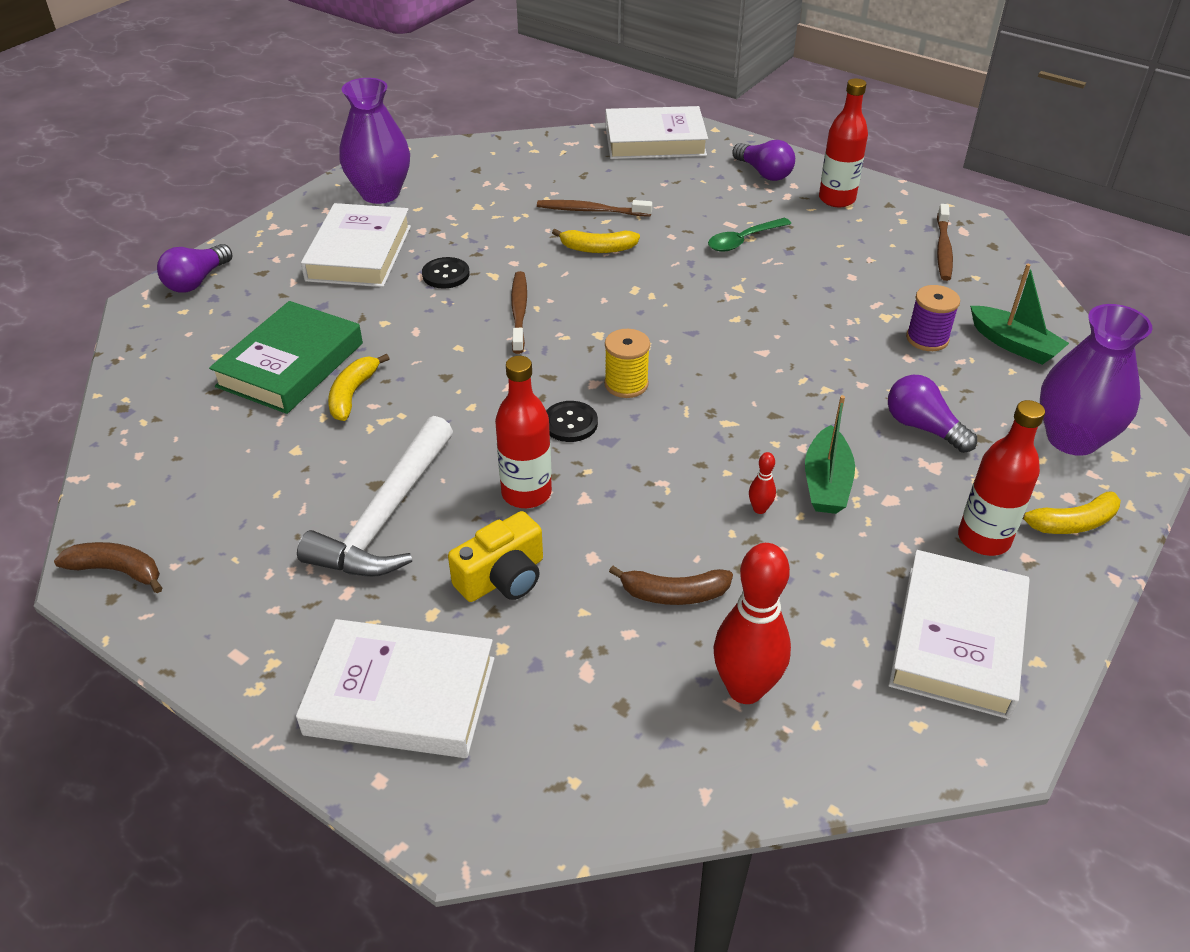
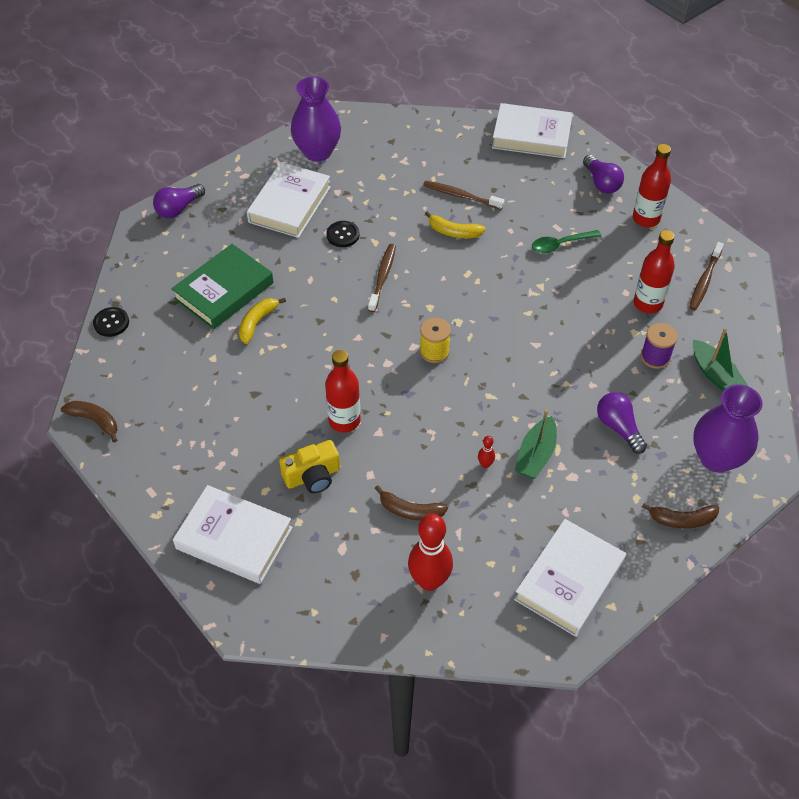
camera: 15 degrees right, 10 degrees up
white hammer [297,416,453,577] -> none
black button [546,401,598,442] -> black button moved to [93,307,129,337]
red bottle [958,400,1045,556] -> red bottle moved to [634,230,675,313]
yellow banana [1023,492,1121,534] -> brown banana [642,503,719,529]

